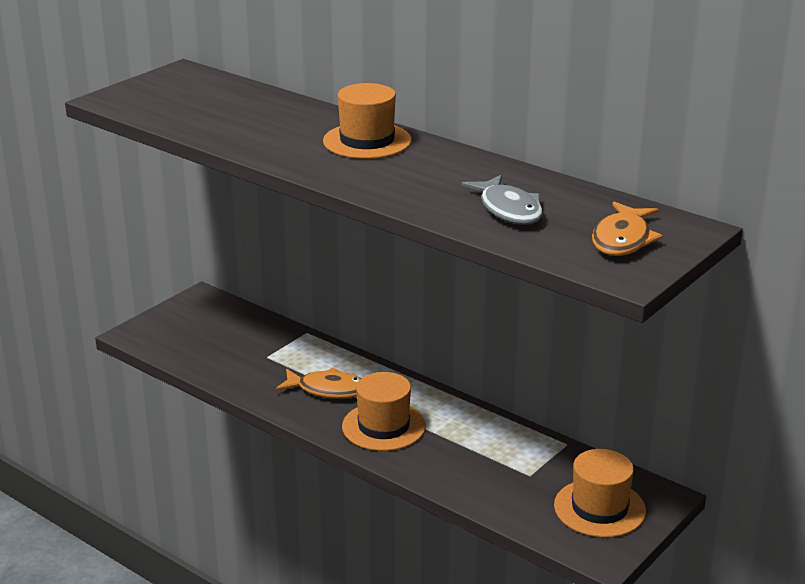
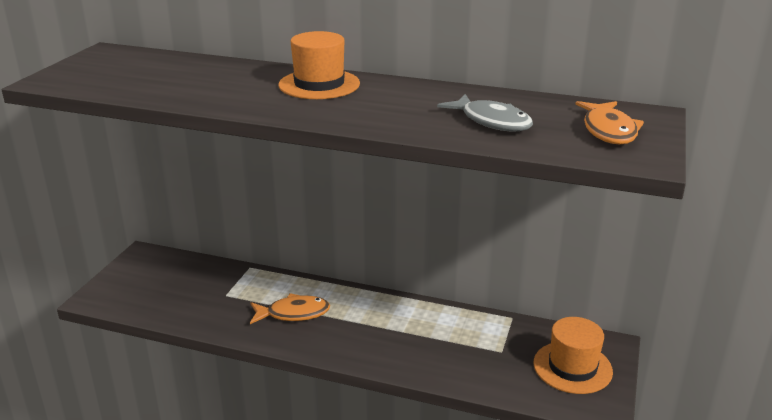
camera: 20 degrees left, 0 degrees up
orange hat [342,372,426,451] -> none

